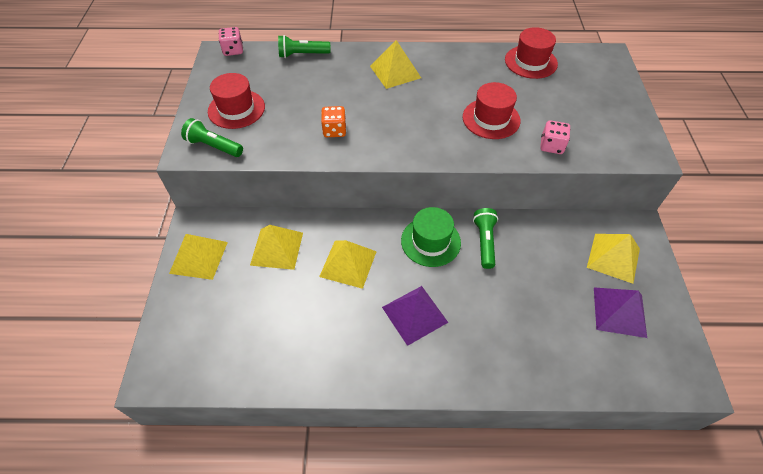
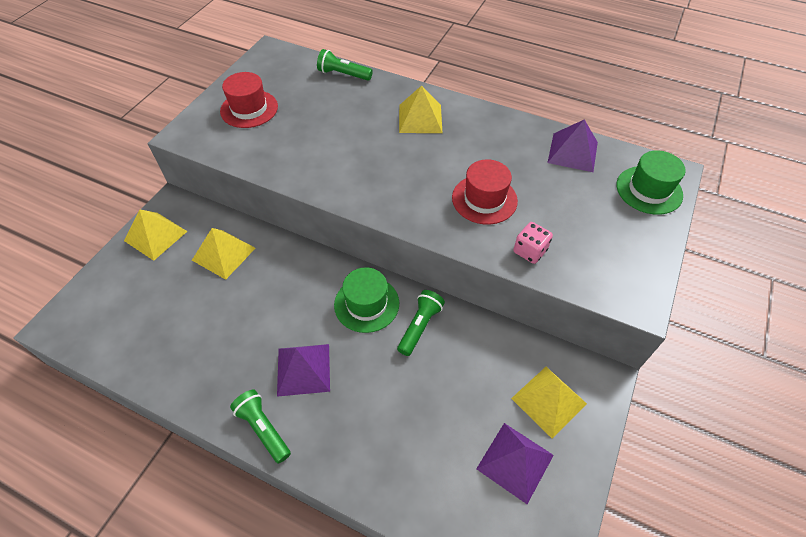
camera: 25 degrees right, 0 degrees up
green flashlight [181,118,243,157] -> green flashlight moved to [230,389,291,464]
pink dice [219,27,243,56] -> none
yellow pyramid [319,240,377,289] -> none
orange dice [321,106,346,137] -> none
red hat [505,27,558,79] -> purple pyramid [547,119,598,172]
none -> green hat [617,150,686,215]

